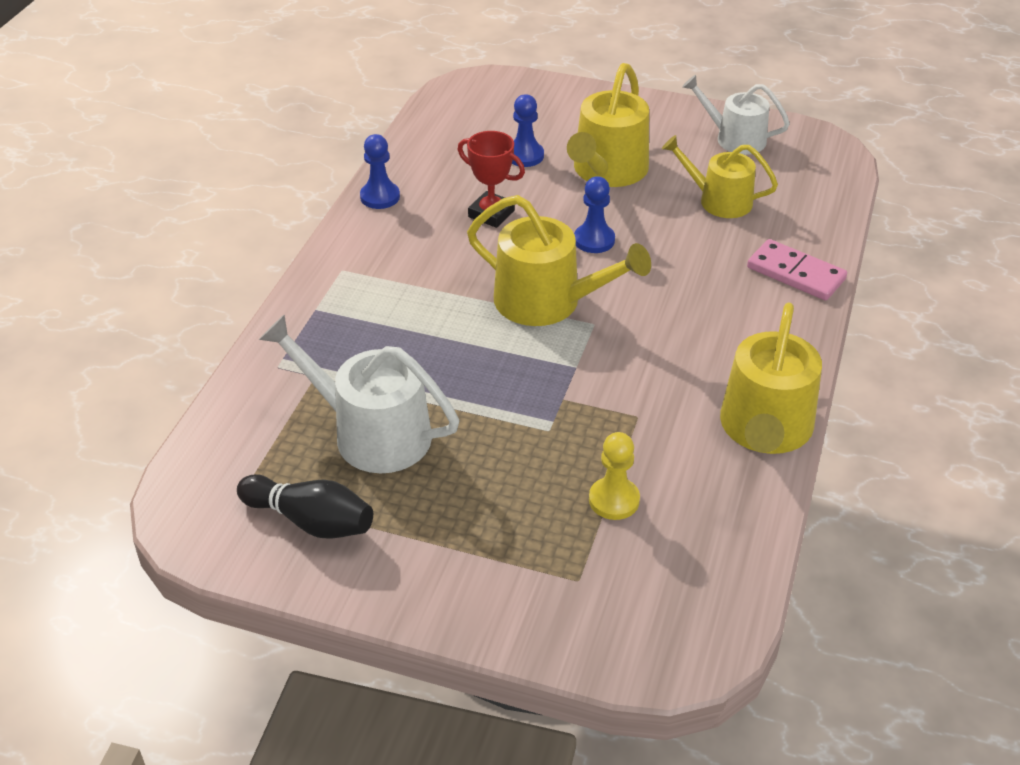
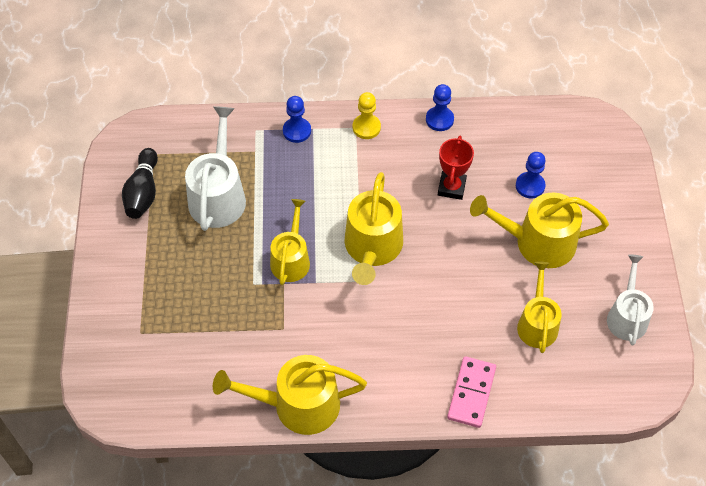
camera: 70 degrees right, 15 degrees up
blue pawn [574,176,615,253] -> blue pawn moved to [283,96,311,143]
yellow pawn [589,432,640,520] -> yellow pawn moved to [353,92,381,139]
none -> yellow watering can [270,199,310,285]

